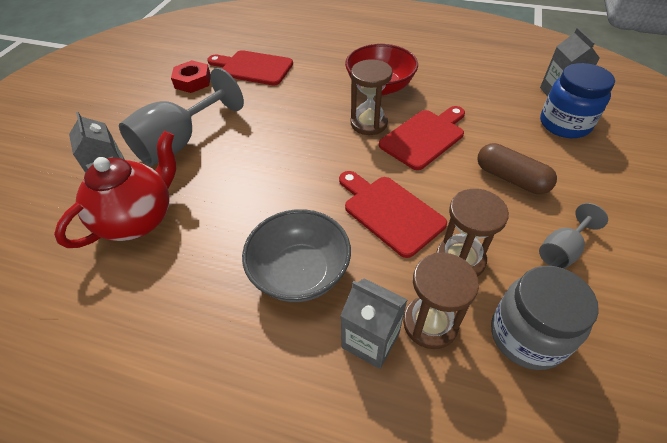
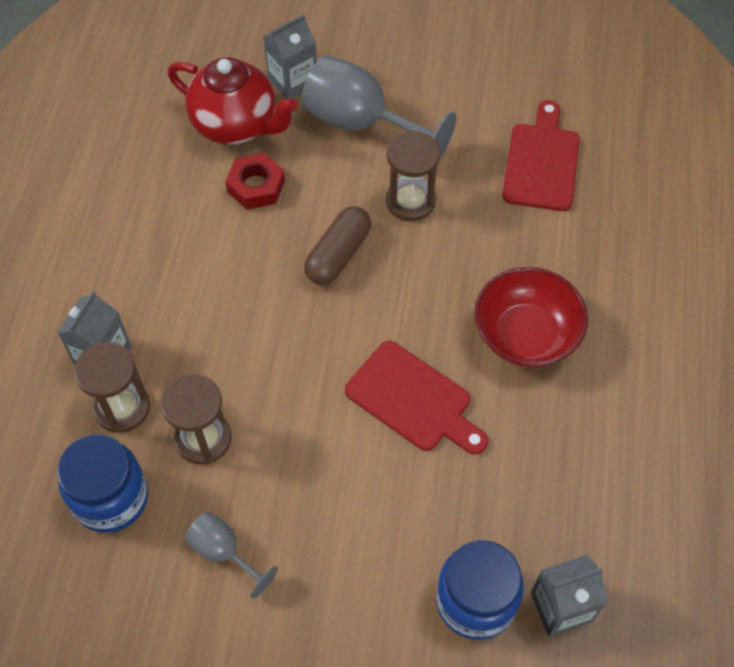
camera: 80 degrees right, 10 degrees up
red nut [171,60,211,93] -> red nut moved to [225,153,285,210]
grey bowl [242,209,351,302] -> none
red cutting board [339,171,447,258] -> none
brown hourglass [351,59,392,135] -> brown hourglass moved to [386,130,440,221]
brown capsule [478,143,557,194] -> brown capsule moved to [304,206,371,285]
grey jar [491,266,599,370] -> blue jar [57,434,148,533]

